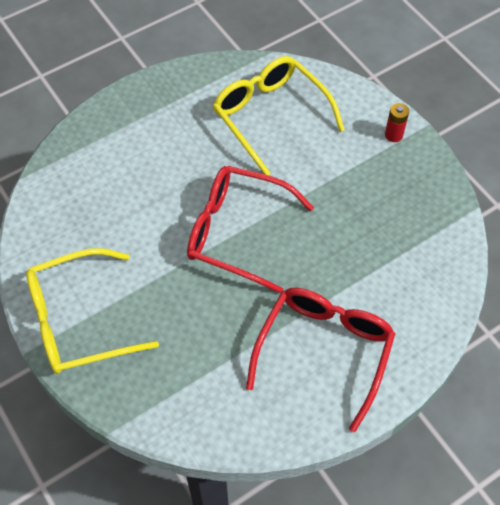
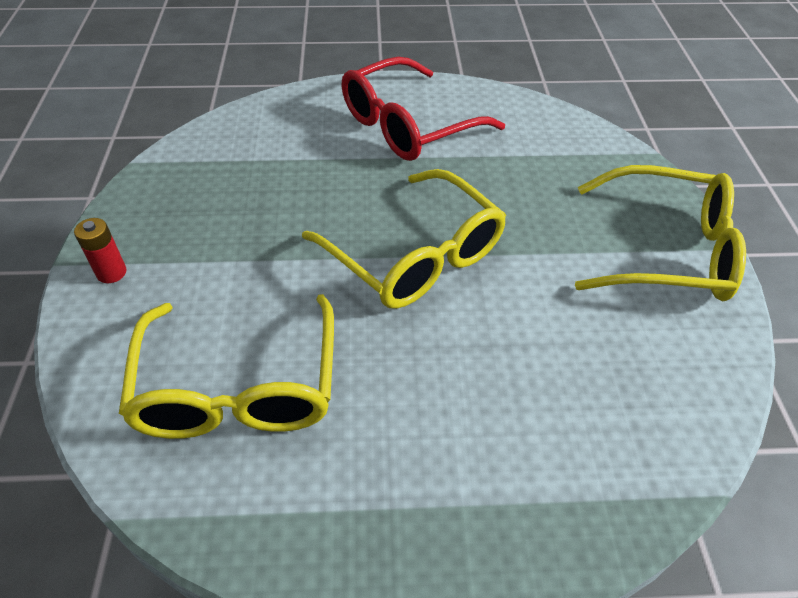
camera: 150 degrees left, 10 degrees down
red glasses [187,166,314,294] -> yellow glasses [302,169,506,309]

